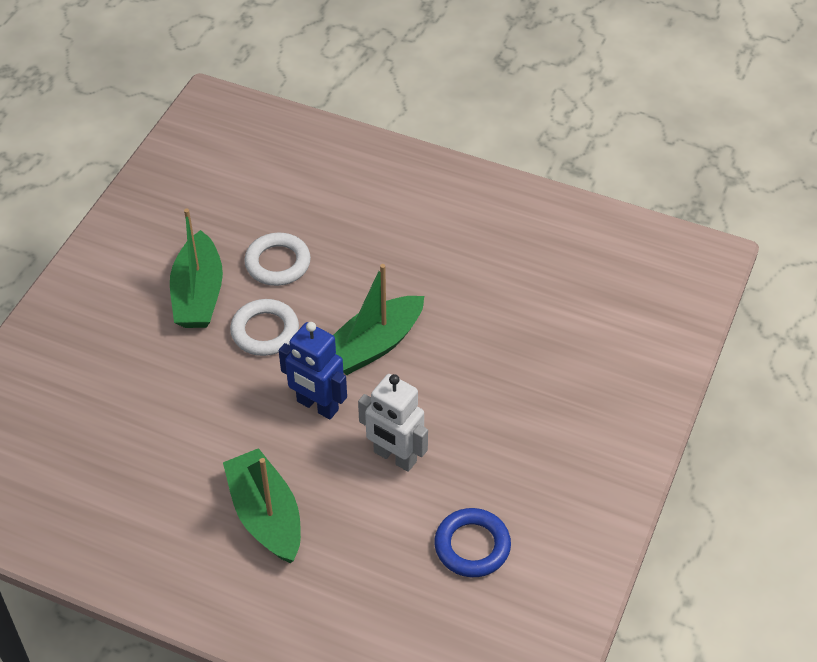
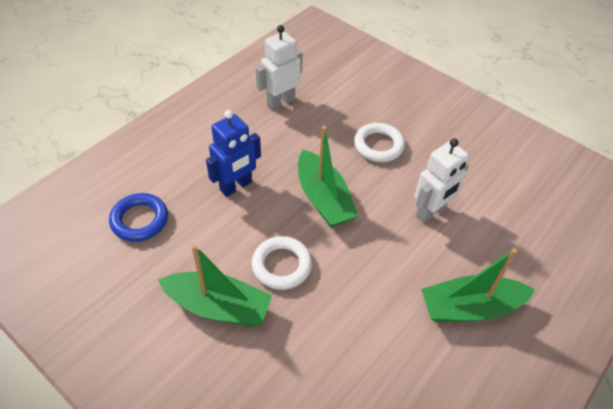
camera: 75 degrees left, 0 degrees up
white ring [244,233,311,286] -> white ring moved to [354,123,405,162]
blue robot [279,322,347,419] -> blue robot moved to [206,110,261,197]
blue ring [434,508,511,577] -> blue ring moved to [109,193,168,242]
none -> white robot [256,25,303,110]

